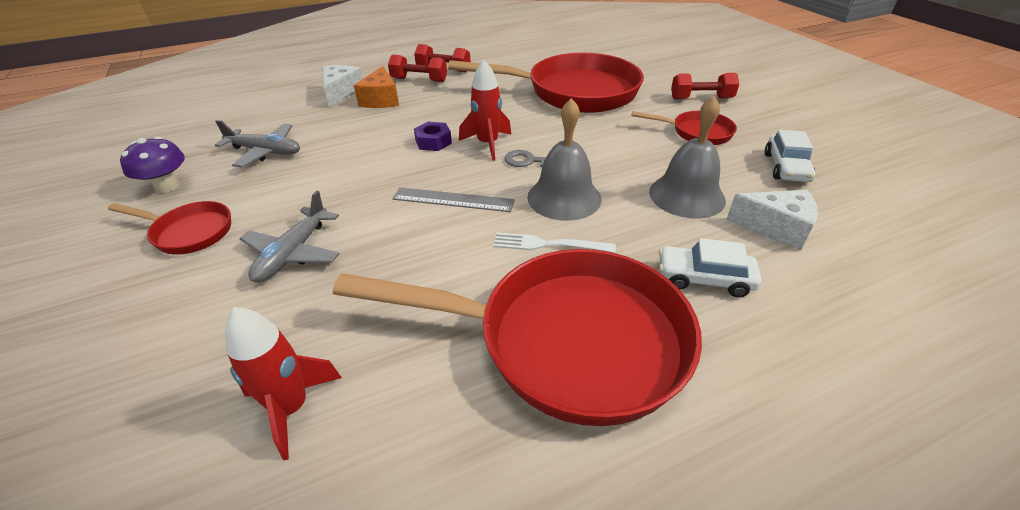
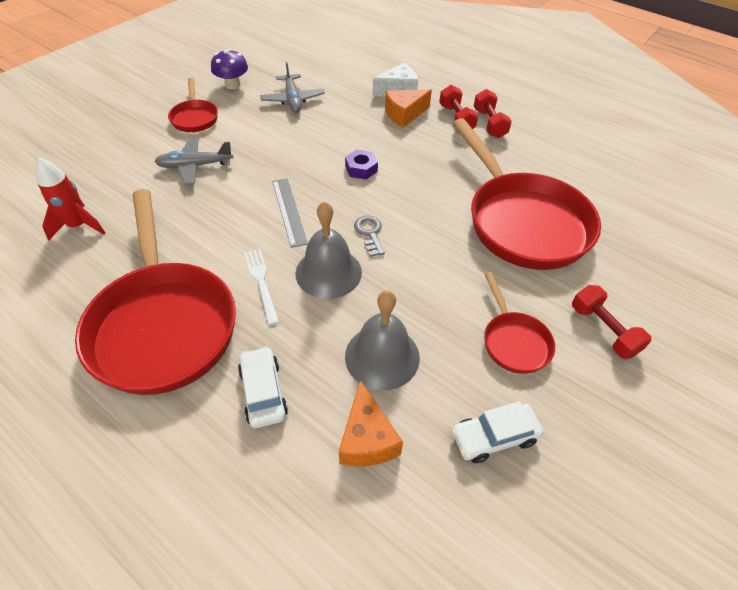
camera: 60 degrees right, 10 degrees up
red rocket [459,59,511,161] -> none
white cheese [727,190,818,251] -> orange cheese [339,380,403,466]

